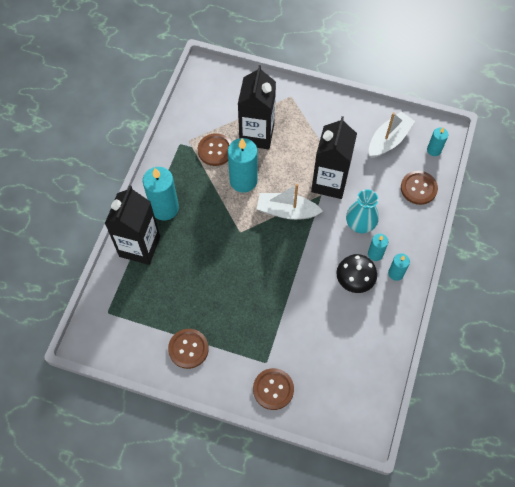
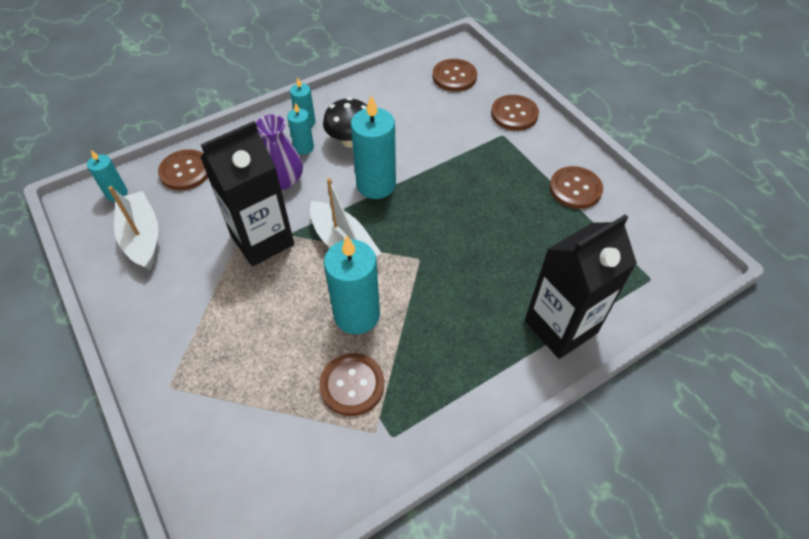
camera: 140 degrees left, 10 degrees down
turquoise candle [143,167,179,220] -> turquoise candle moved to [351,95,396,199]
black carton [238,65,276,149] -> none
turquoise vase [346,189,379,233] -> purple vase [256,115,303,190]
white boat [369,111,415,158] -> white boat turned 75 degrees clockwise [108,186,158,270]
none -> brown button [433,59,477,91]

